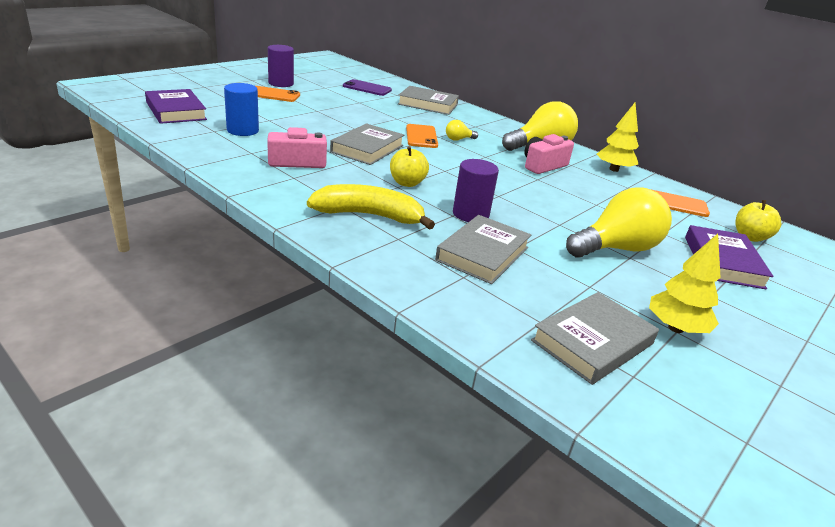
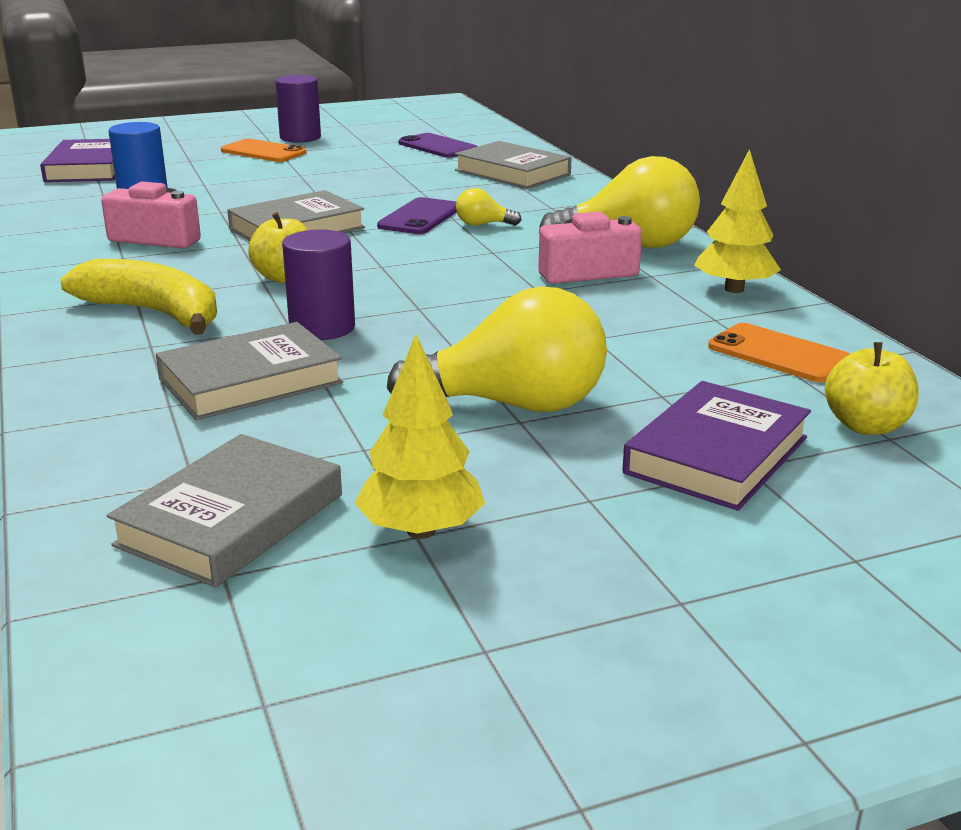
camera: 30 degrees right, 5 degrees down
orange phone [406,124,438,148] -> purple phone [377,197,457,234]
grey book [531,292,659,385] -> grey book turned 45 degrees counterclockwise [107,434,342,588]

